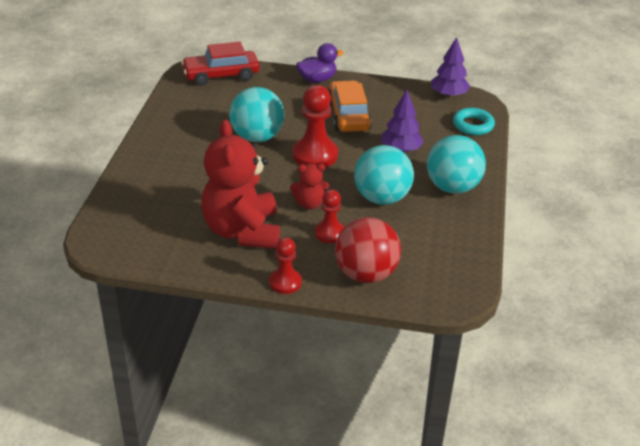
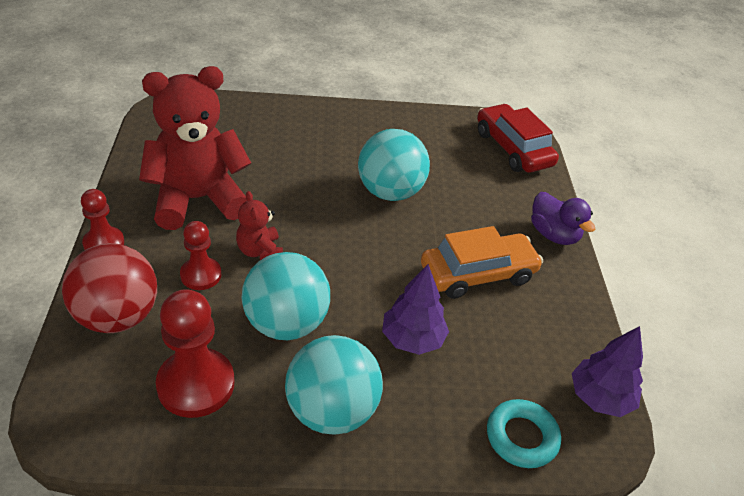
camera: 75 degrees right, 5 degrees up
red pawn [293,85,338,168] -> red pawn moved to [156,289,234,418]

